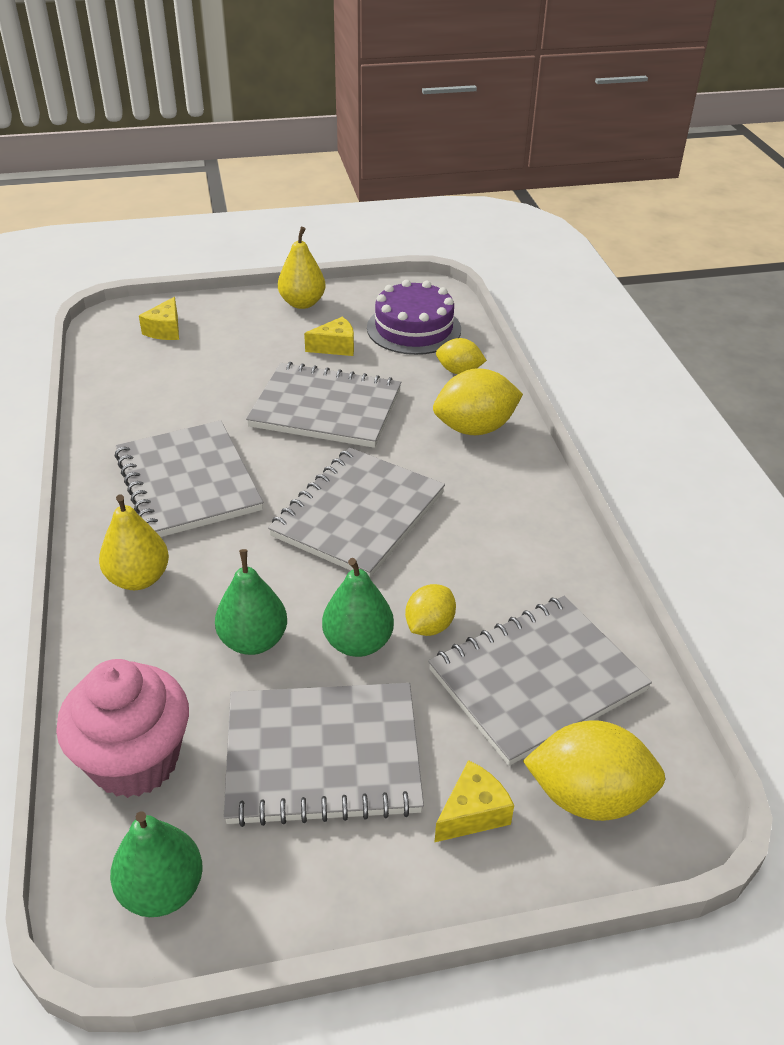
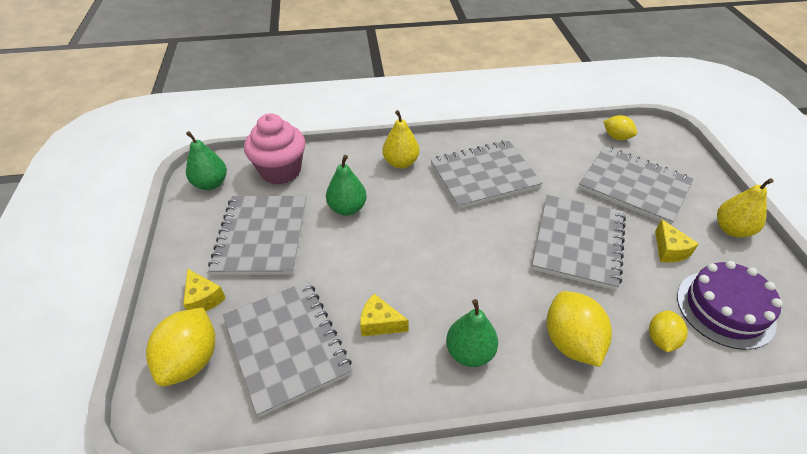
camera: 95 degrees right, 5 degrees up
yellow cheese [139,297,179,340] -> yellow cheese moved to [360,294,409,336]
grey notebook [268,448,445,578] -> grey notebook moved to [579,146,694,225]
green pear [322,558,394,657] -> green pear moved to [446,299,498,367]
yellow lemon [405,584,456,636] -> yellow lemon moved to [603,115,637,140]

